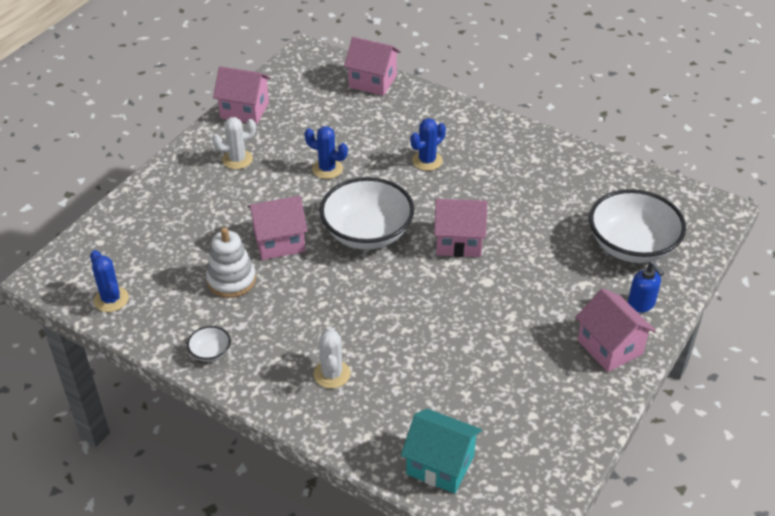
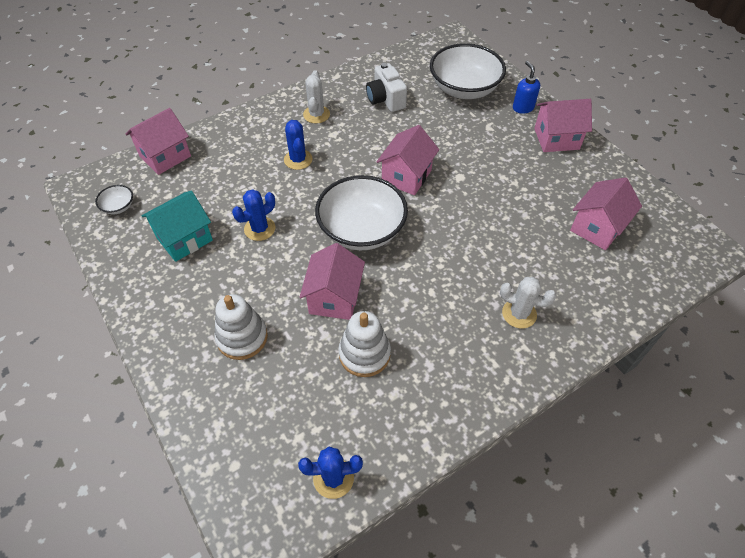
camera: 65 degrees left, 10 degrees up
white bowl [187,326,231,362] -> white bowl moved to [95,185,133,214]
white cactus [212,117,256,169] -> white cactus moved to [303,70,330,124]
pink house [213,66,271,124] -> pink house moved to [570,177,642,250]
turquoise house [401,409,482,494] -> turquoise house moved to [142,191,213,262]
blue soap dispenser [628,262,664,313] -> blue soap dispenser turned 105 degrees counterclockwise [513,61,540,114]
none -> white stacking toy [214,294,268,360]
none -> white camera [366,63,407,112]

